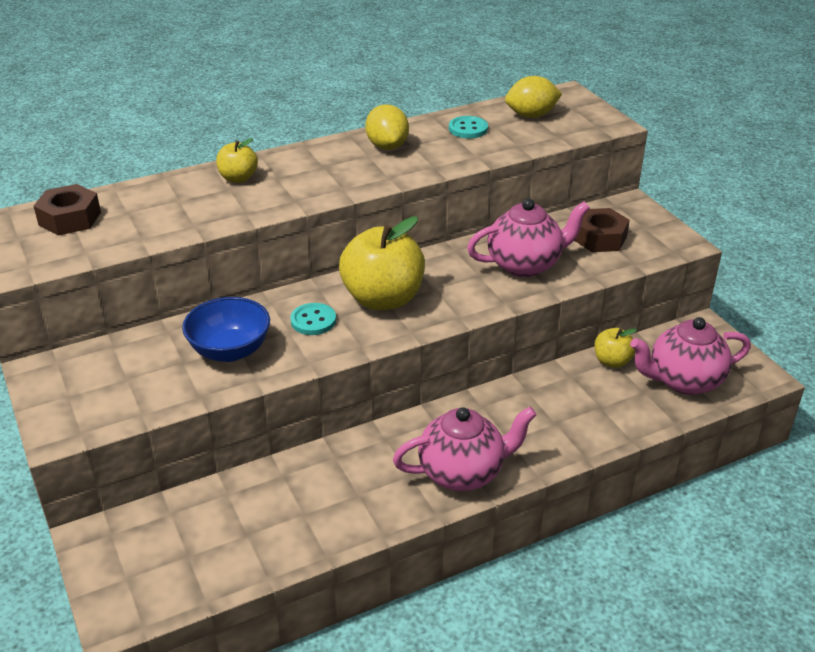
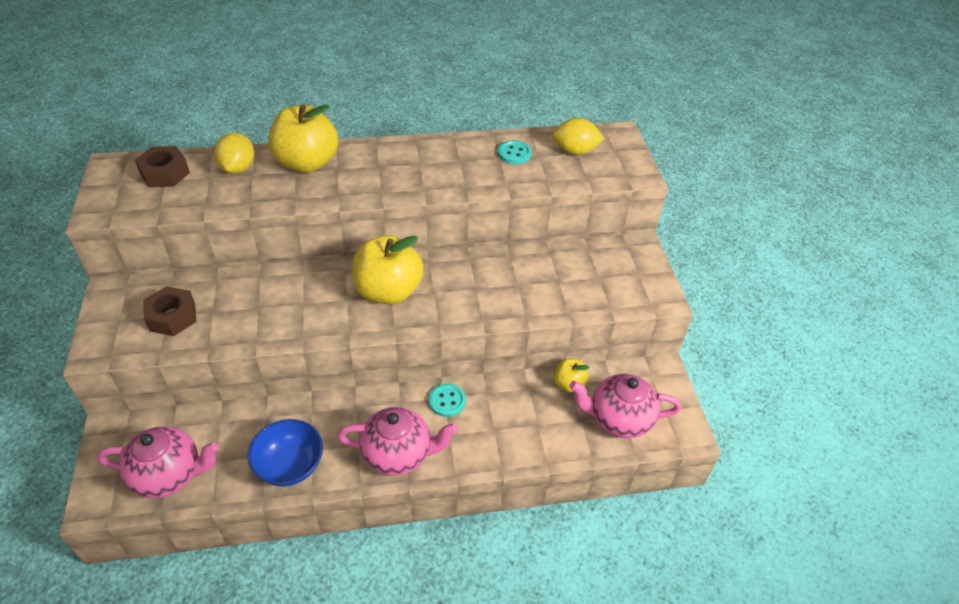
camera: 15 degrees right, 10 degrees up
blue bowl [182,297,270,362] -> blue bowl moved to [247,419,323,486]
yellow apple [216,138,258,183] -> yellow apple [268,104,338,173], size x1.98
turquoise button [290,303,336,335] -> turquoise button moved to [429,384,466,417]
yellow lemon [365,104,409,150] -> yellow lemon moved to [214,133,254,174]
pink teapot [467,198,590,277] -> pink teapot moved to [97,426,219,498]
brown nut [574,208,630,252] -> brown nut moved to [143,286,197,336]

